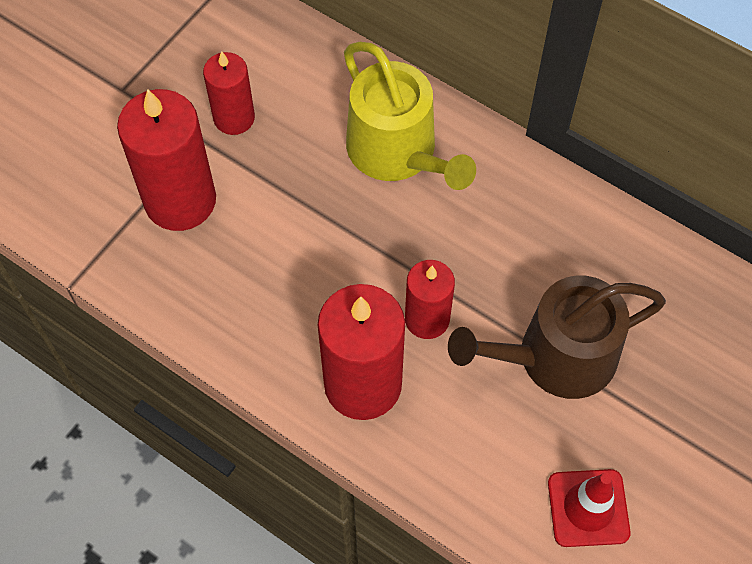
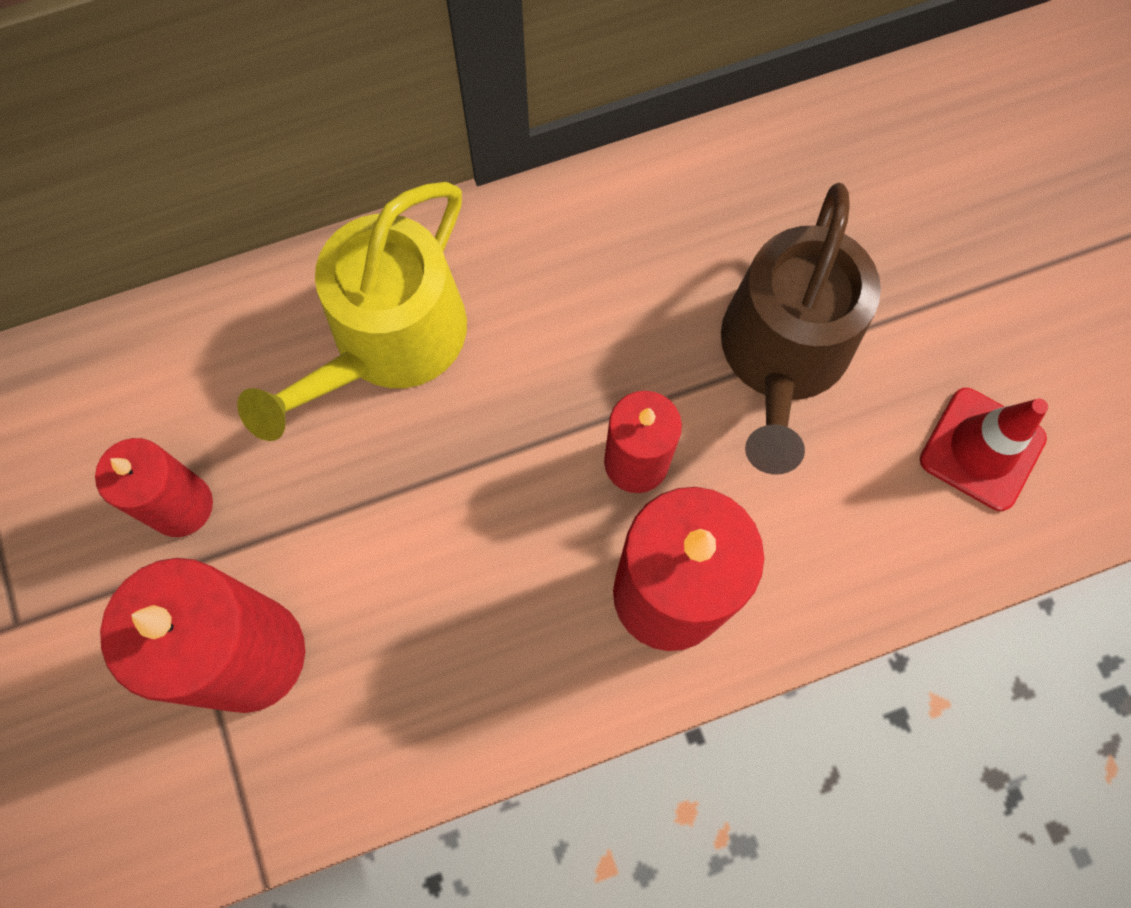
camera: 55 degrees left, 10 degrees up
yellow watering can [344,42,476,190] -> yellow watering can turned 120 degrees clockwise [237,182,467,441]

